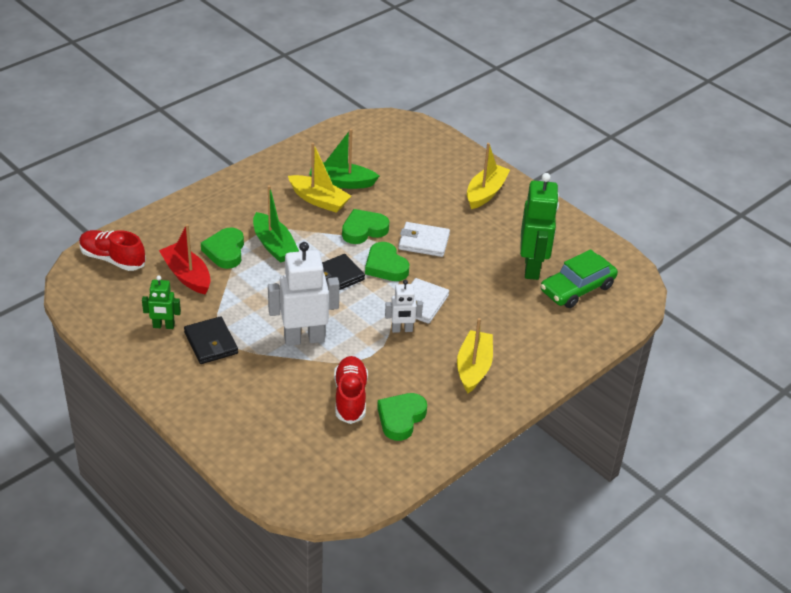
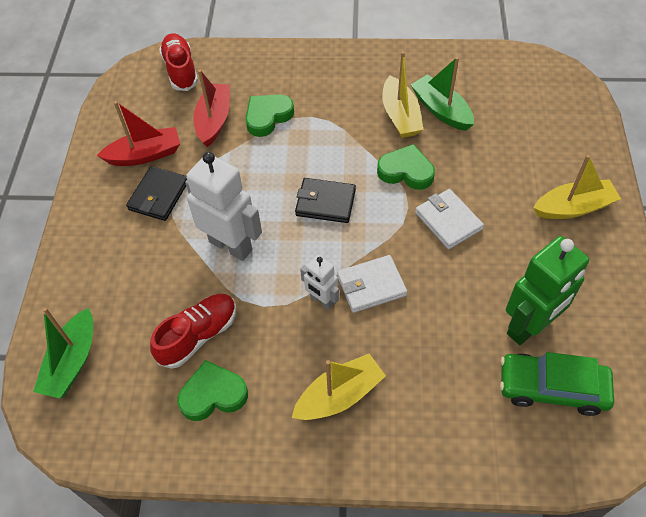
camera: 50 degrees right, 15 degrees up
green robot [142,275,181,329] -> red boat [97,101,180,166]
green boat [253,185,299,263] -> green boat moved to [33,307,93,399]
green heart [365,242,409,281] -> none

